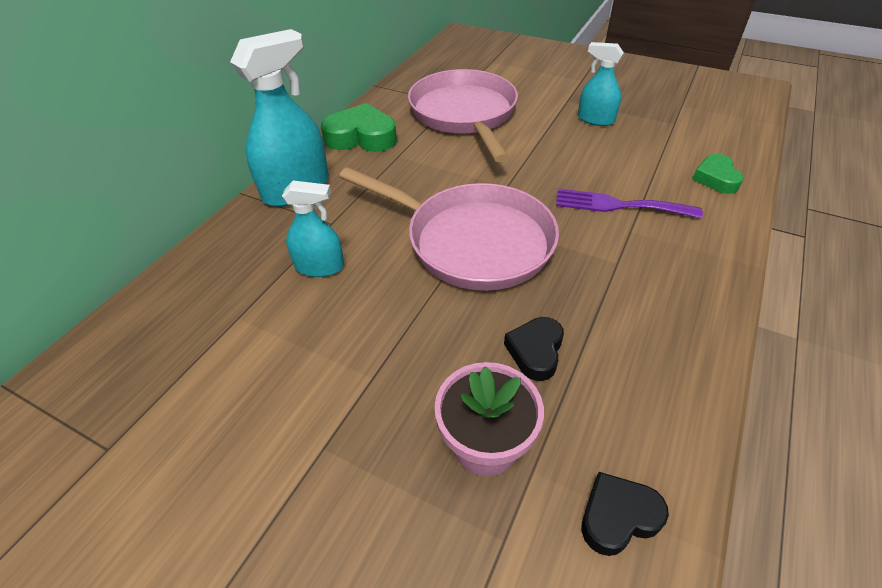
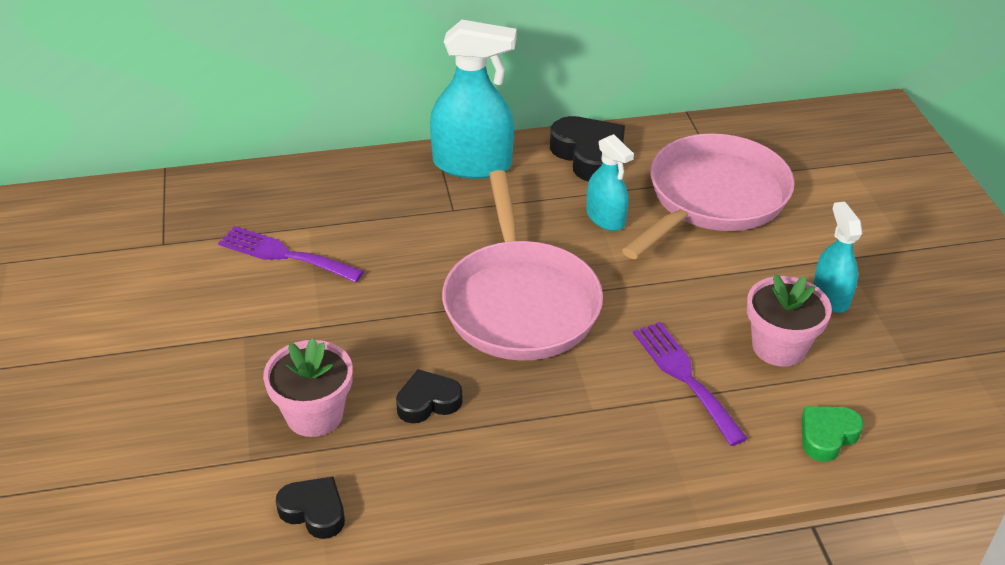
camera: 50 degrees right, 5 degrees down
turquoise spray bottle [282,181,344,277] -> turquoise spray bottle moved to [586,134,634,231]
green heart [321,103,397,152] -> black heart [550,116,625,181]
none -> purple fork [218,226,364,282]
none -> pink flower pot [747,274,832,367]

